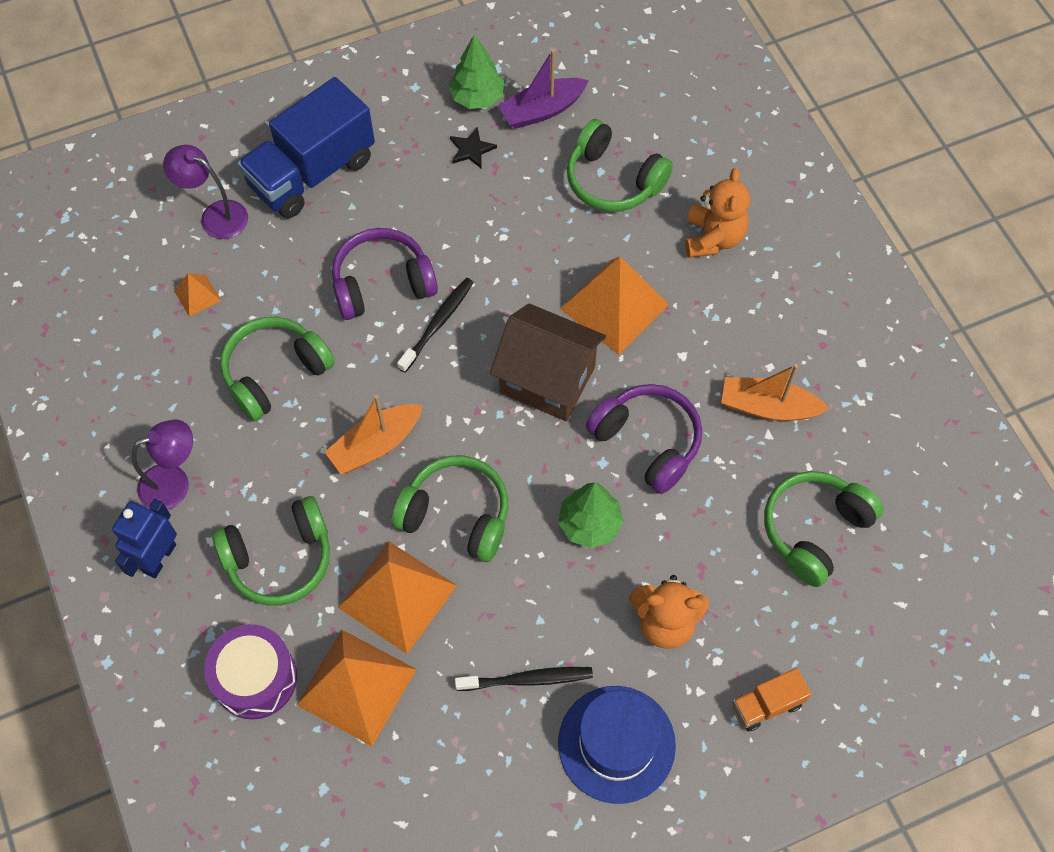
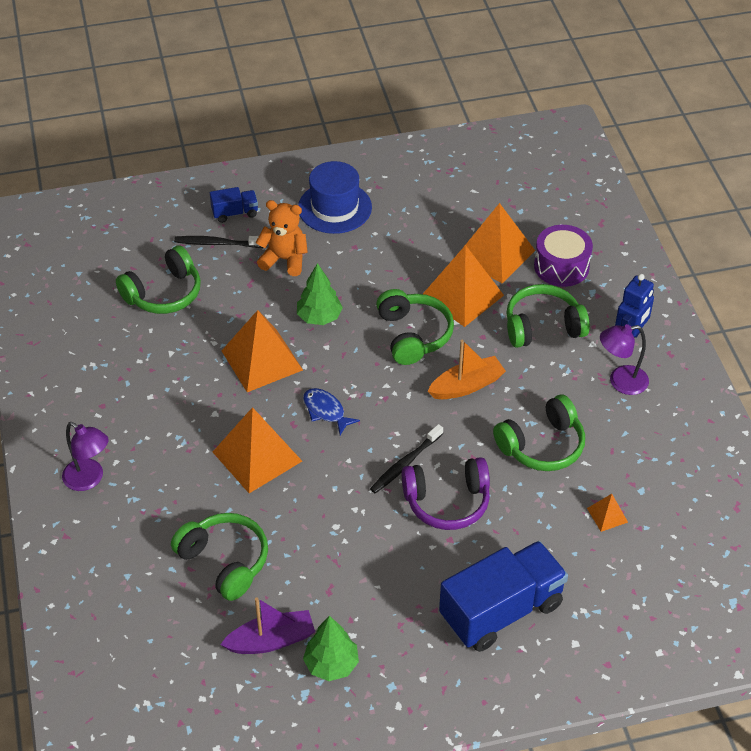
camera: 170 degrees left, 15 degrees down
purple lamp [163,145,248,239] -> purple lamp moved to [62,422,109,491]
green headphones [391,456,508,562] -> green headphones turned 135 degrees counterclockwise [376,289,454,365]
black star [450,127,497,169] -> none
black toothbrush [455,667,593,691] -> black toothbrush moved to [174,236,263,248]
brown house [490,304,606,421] -> blue fish [303,388,360,435]
purple headphones [586,384,702,494] -> orange pyramid [222,310,303,392]
orange teddy bear [685,168,750,258] -> none
orange boat [721,364,830,421] -> none
orange truck [732,668,811,732] -> blue truck [210,187,258,223]

